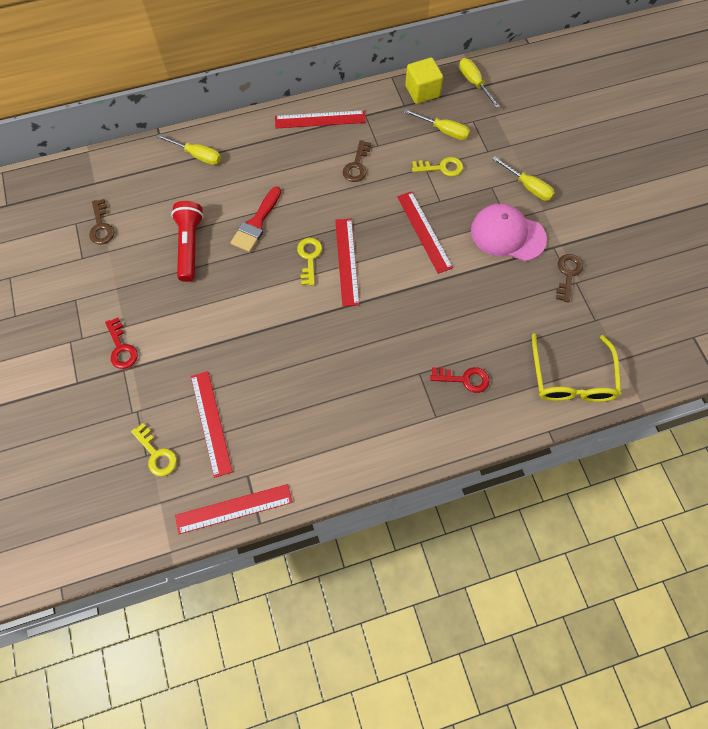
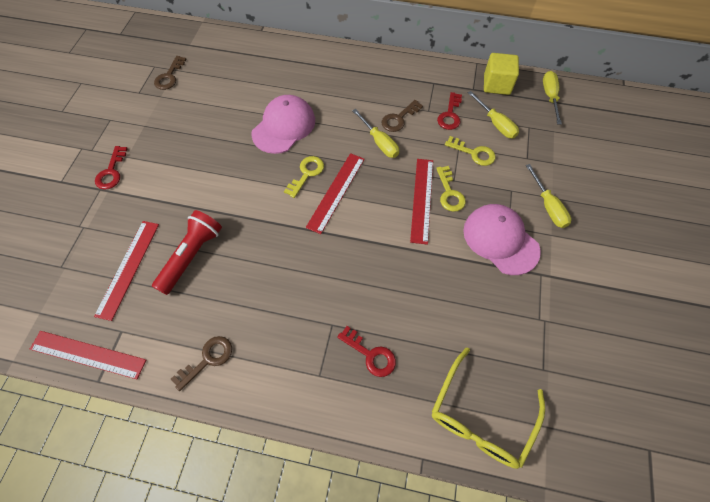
camera: 30 degrees right, 5 degrees down
yellow key [131,423,177,477] -> yellow key moved to [436,166,466,212]
yellow screwdriver [157,134,221,165] -> yellow screwdriver moved to [352,109,399,158]
red flashlight [171,201,204,282] -> red flashlight moved to [152,210,222,295]
red brush [231,187,281,252] -> pink cap [251,95,315,154]
red ruler [275,110,366,128] -> none
brown key [556,254,583,303] -> brown key moved to [171,336,232,391]
none -> red key [437,92,462,130]

